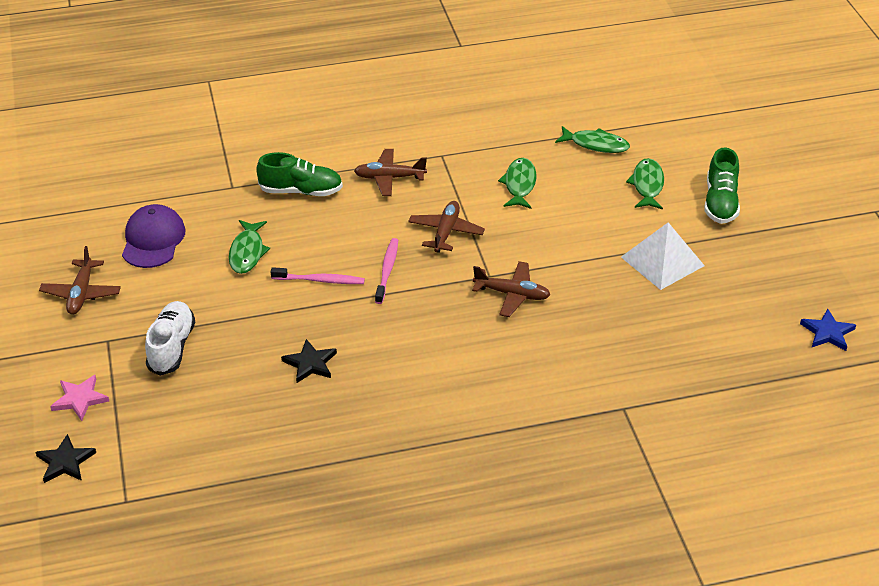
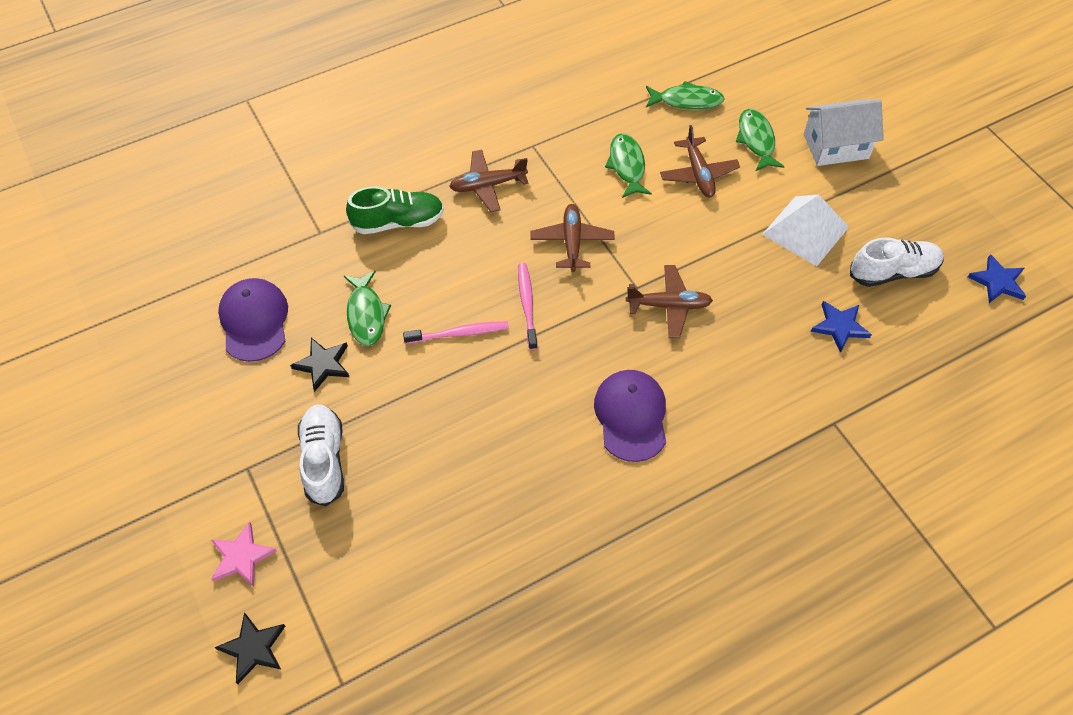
camera: 15 degrees left, 15 degrees up
brown plane [39,246,121,315] -> brown plane moved to [660,125,740,197]
black star [281,339,337,383] -> black star moved to [290,338,349,392]
green shoe [704,147,740,224] -> white house [804,99,884,166]
none -> purple cap [594,370,666,462]
none -> blue star [811,301,872,353]
none -> white shoe [850,238,944,287]

